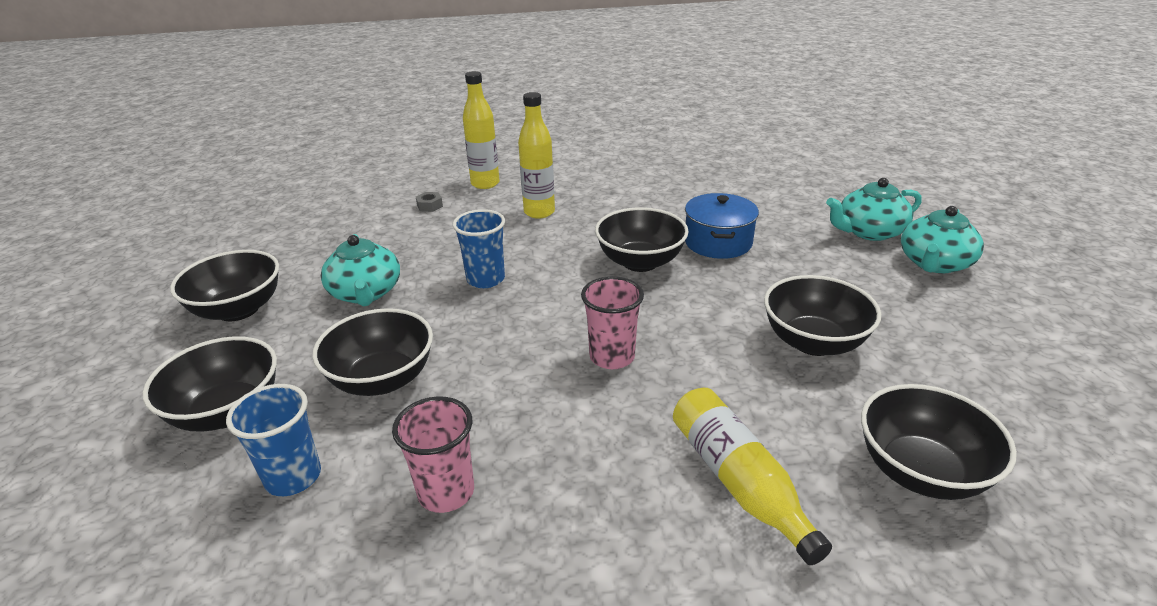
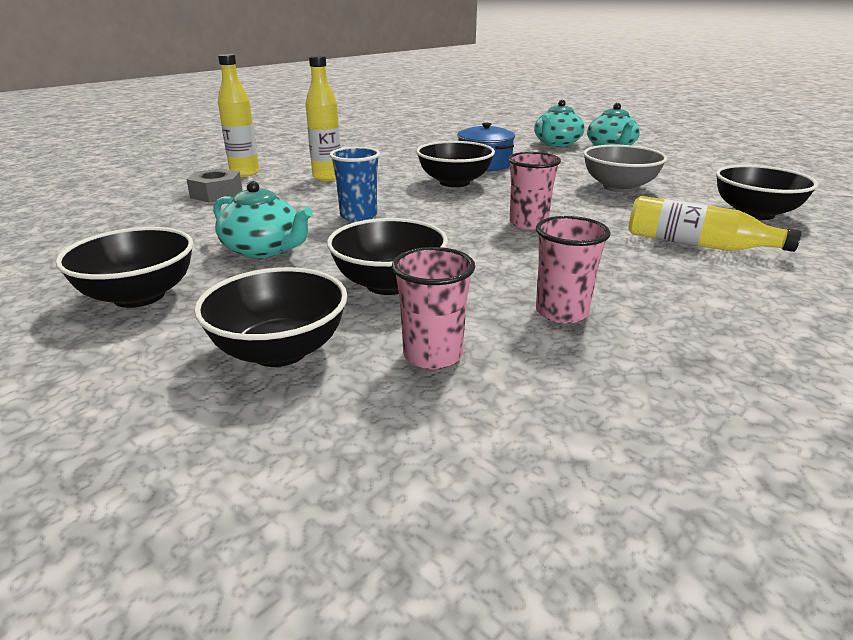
camera: 40 degrees left, 5 degrees down
blue cup [226,384,321,496] -> pink cup [392,247,475,369]
grey nut [416,192,443,212] -> grey nut [186,168,242,202], size x1.84
black bowl [764,275,881,356] -> grey bowl [583,145,667,192]

